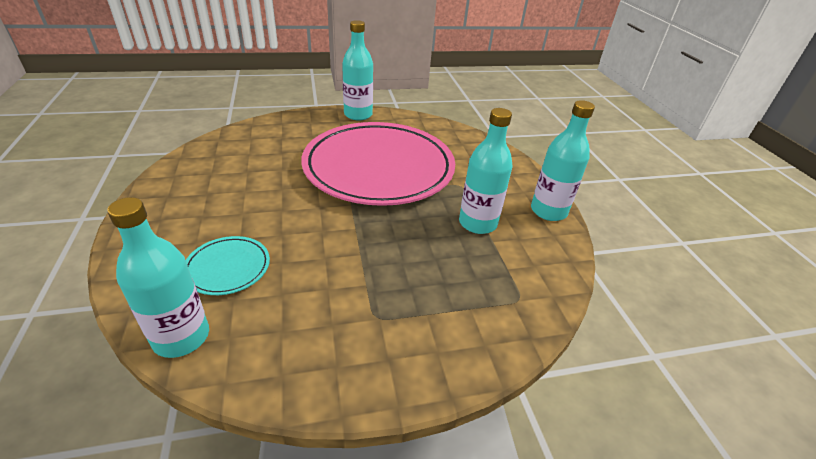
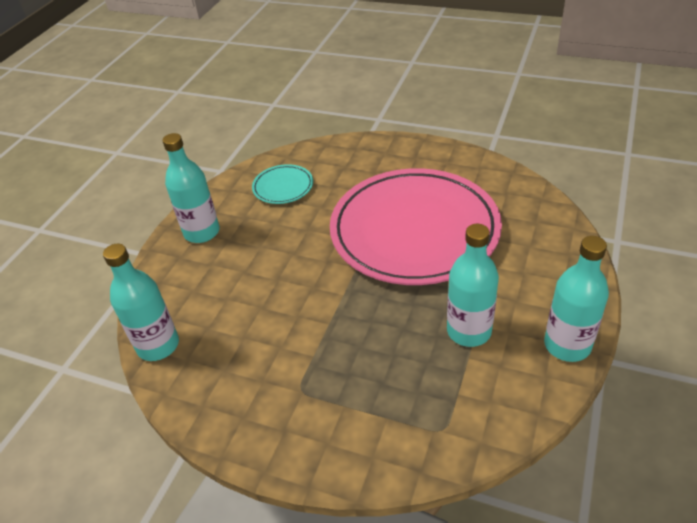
camera: 40 degrees right, 5 degrees up
turquoise plate [186,236,270,295] -> turquoise plate moved to [252,164,313,204]
turquoise bottle [342,20,373,121] -> turquoise bottle moved to [162,133,220,243]

